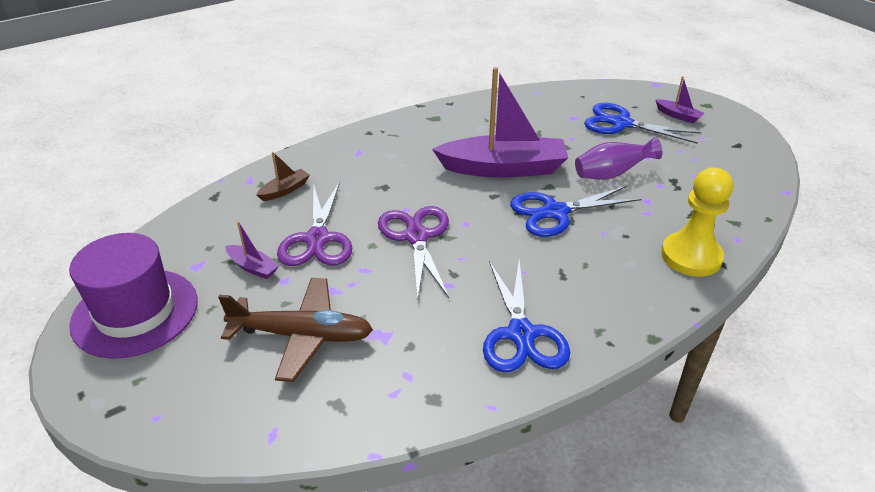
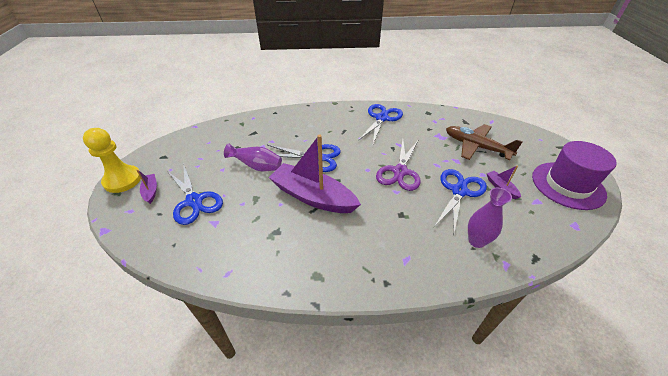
camera: 150 degrees left, 5 degrees up
brown boat [256,152,310,201] -> purple vase [468,188,512,248]
purple scissors [277,182,352,266] -> blue scissors [434,169,487,233]
yellow pawn [661,167,733,277] -> yellow pawn moved to [83,128,141,193]

